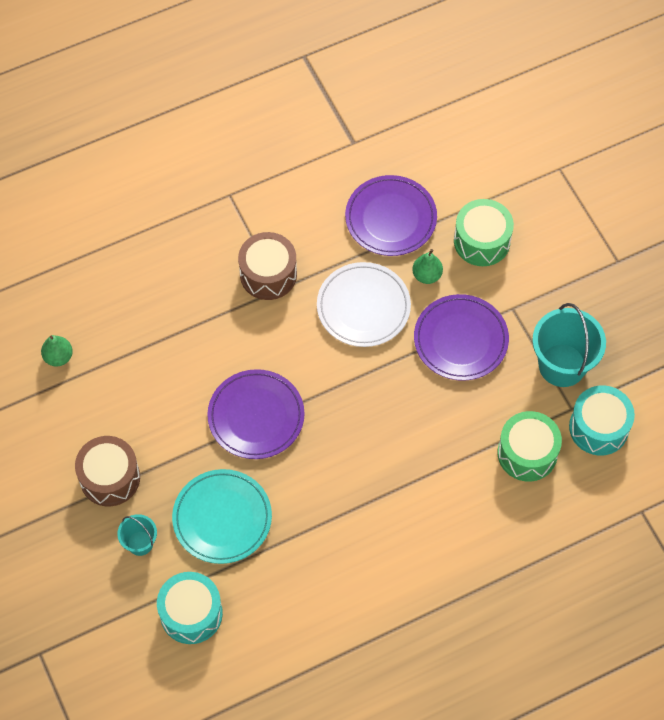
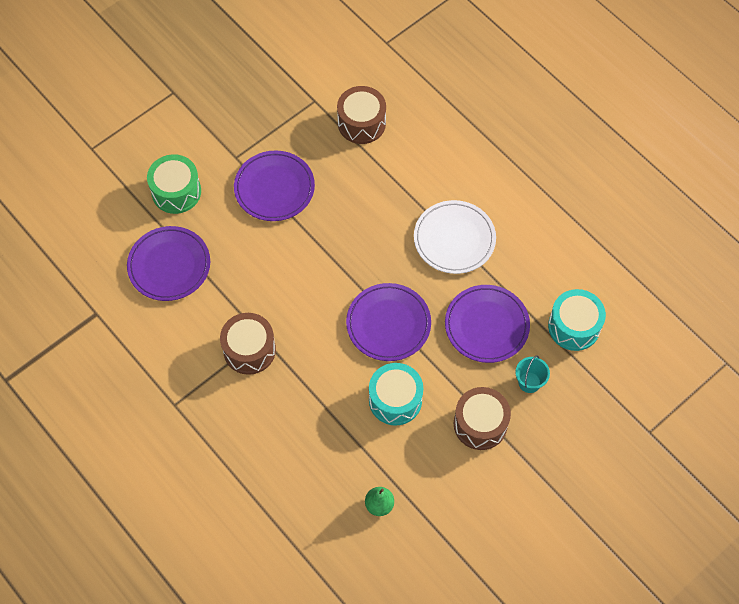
camera: 105 degrees left, 0 degrees up
turquoise plate [172,469,272,564] -> purple plate [445,285,530,363]
white plate [317,262,411,347] -> white plate moved to [414,200,496,274]
green pear [412,249,443,284] -> none
green drum [497,411,562,482] -> brown drum [337,86,386,144]
turquoise bucket [532,303,606,387] -> none
turquoise drum [569,385,635,455] -> turquoise drum moved to [369,363,423,426]

